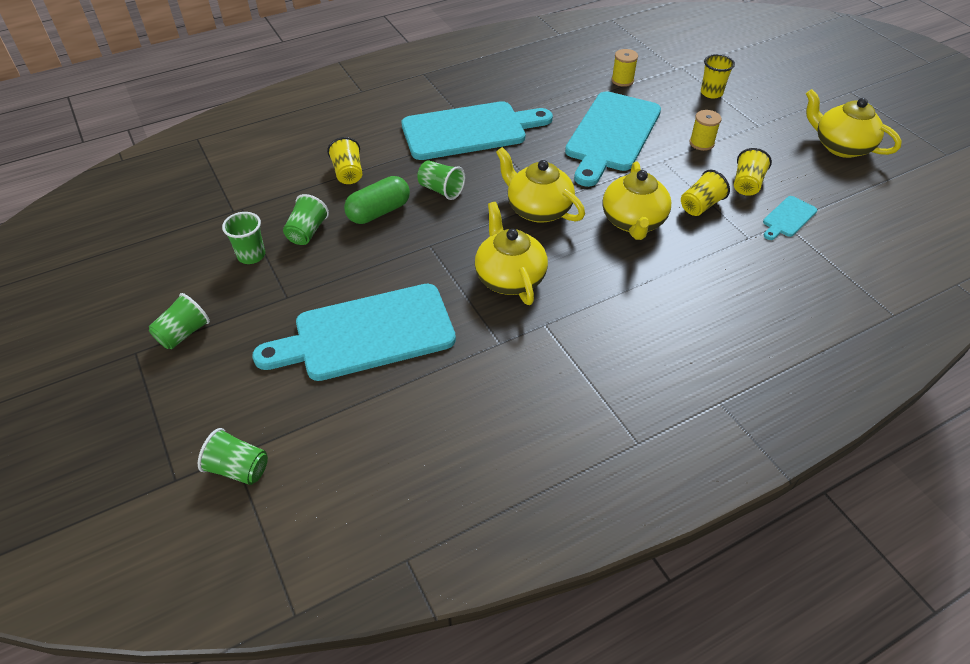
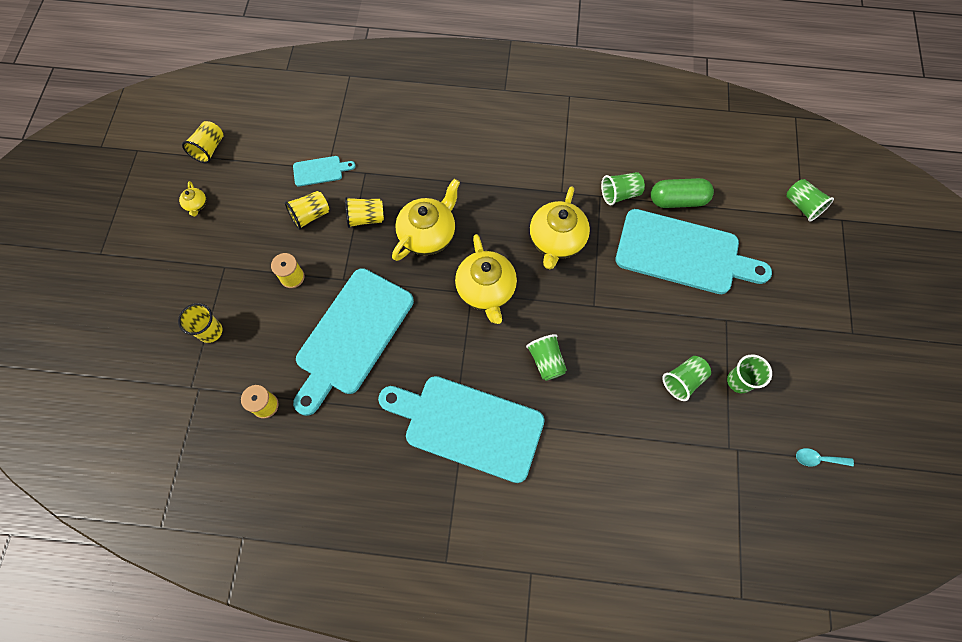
camera: 145 degrees left, 20 degrees up
green cup [149,293,210,349] -> green cup moved to [601,172,645,205]
yellow cup [327,137,362,184] -> yellow cup moved to [182,121,224,163]
green capsule [344,176,410,224] -> green capsule moved to [651,178,714,208]
turquoise cutting board [565,91,661,187] -> turquoise cutting board turned 150 degrees clockwise [293,268,414,416]
yellow teapot [806,89,902,158] -> yellow teapot [179,181,206,217], size x0.44
none -> turquoise spoon [796,448,854,467]

